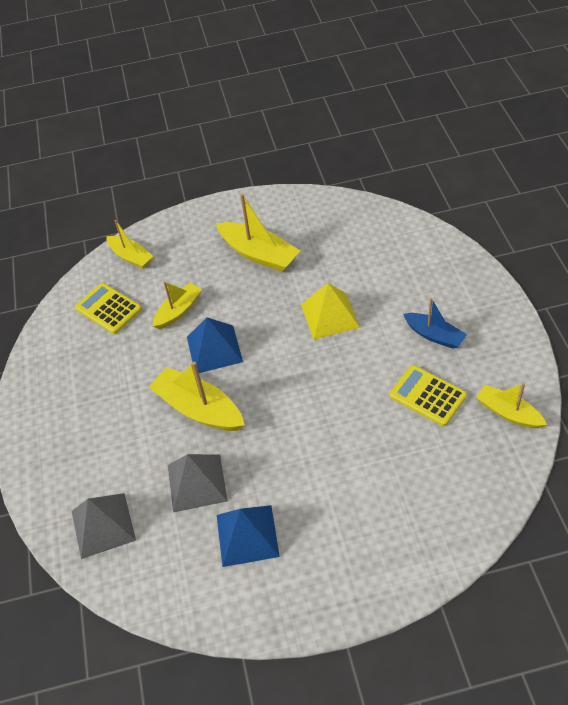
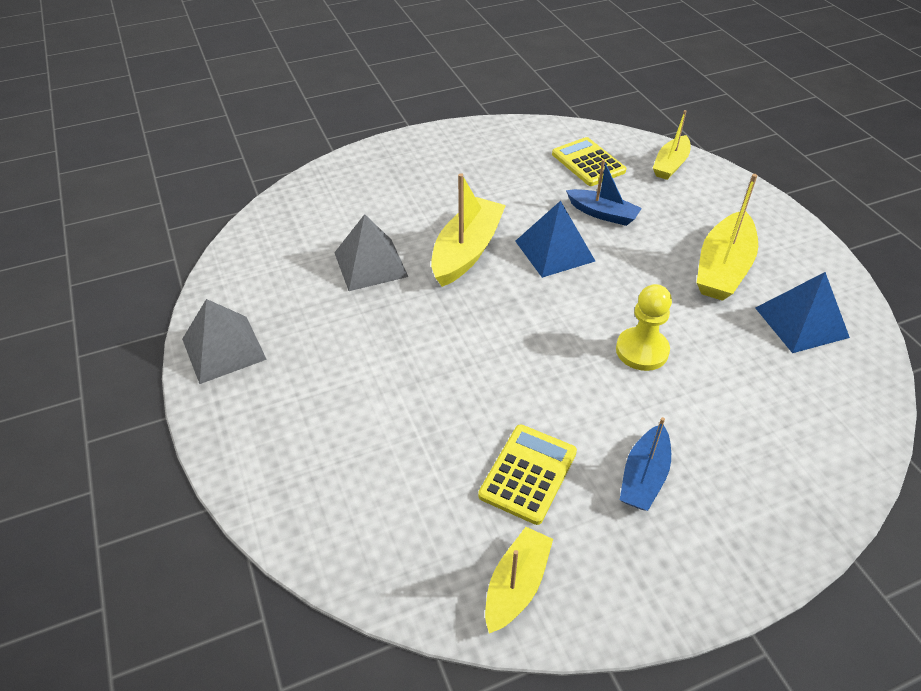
camera: 75 degrees right, 5 degrees down
grey pyramid [72,493,136,559] -> grey pyramid moved to [182,299,267,384]
yellow calculator [75,283,142,334] -> yellow calculator turned 60 degrees counterclockwise [552,137,626,186]
yellow boat [153,281,202,329] -> blue boat [566,159,642,226]
blue pyramid [217,505,280,567] -> blue pyramid moved to [755,272,850,353]
yellow pyramid [301,283,360,340] -> yellow pawn [616,284,672,371]

